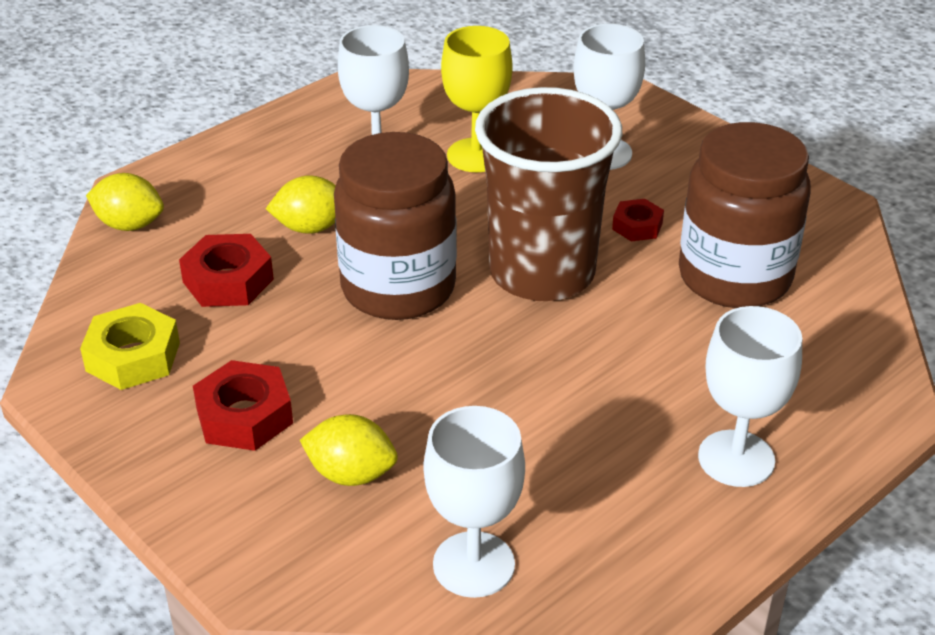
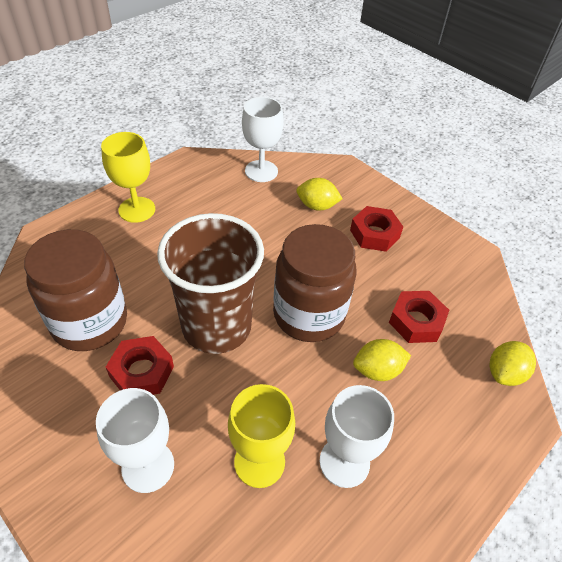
camera: 175 degrees right, 10 degrees up
yellow nut [80,303,180,390] -> none
yellow lemon [86,173,164,231] -> yellow lemon turned 60 degrees counterclockwise [490,341,536,386]
red nut [612,199,664,241] -> red nut [106,336,174,395], size x1.65
white goblet [698,306,802,487] -> yellow goblet [101,132,155,223]

